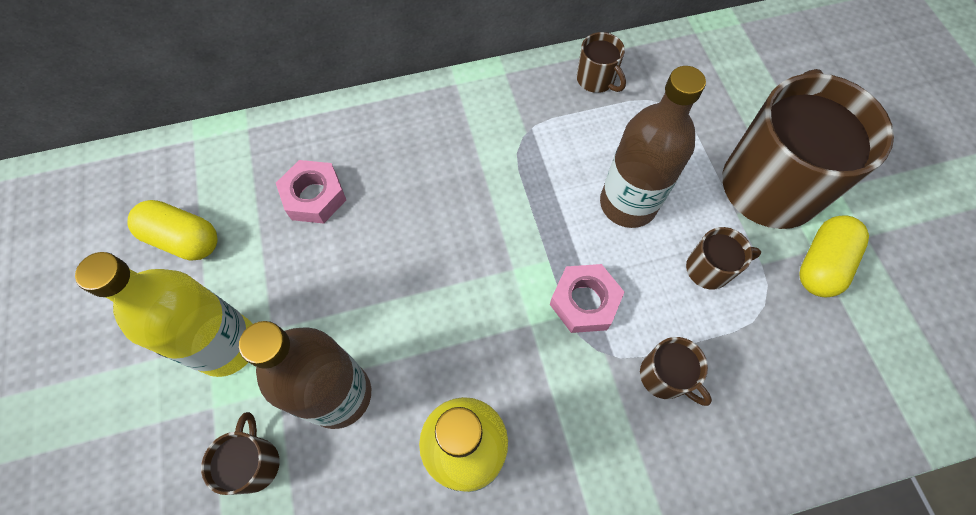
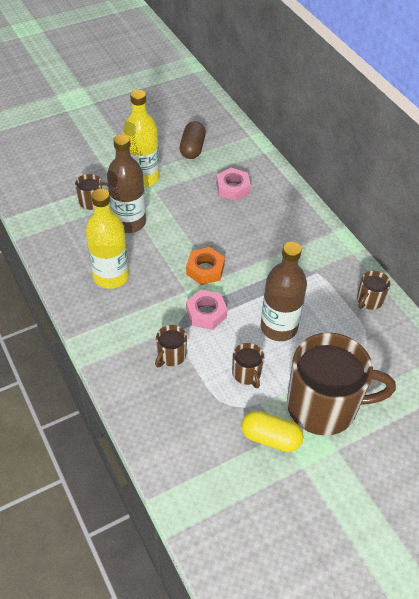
camera: 75 degrees right, 15 degrees down
yellow capsule [128,200,218,261] -> brown capsule [180,121,206,159]
none -> orange nut [186,247,225,285]

